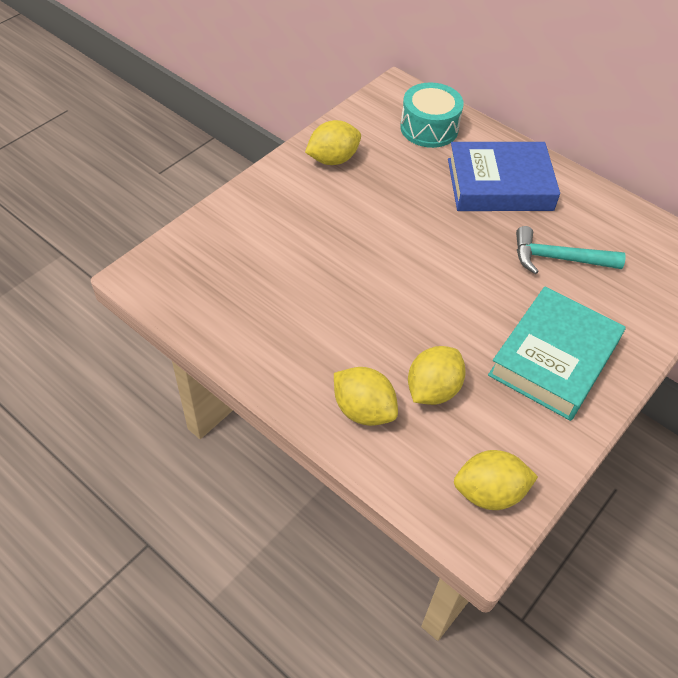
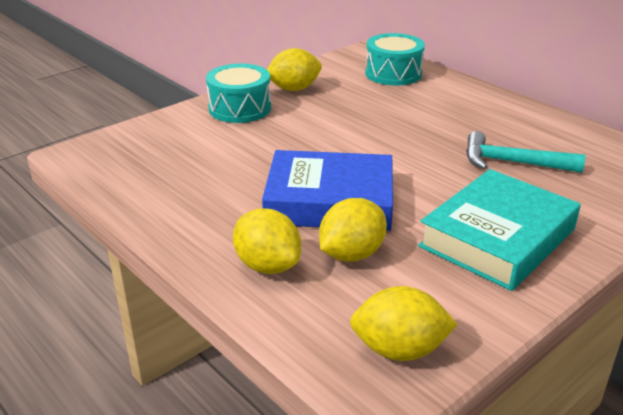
camera: 10 degrees right, 20 degrees down
blue book [448,142,560,211] -> blue book moved to [262,150,393,231]
none -> turquoise drum [206,64,271,123]

